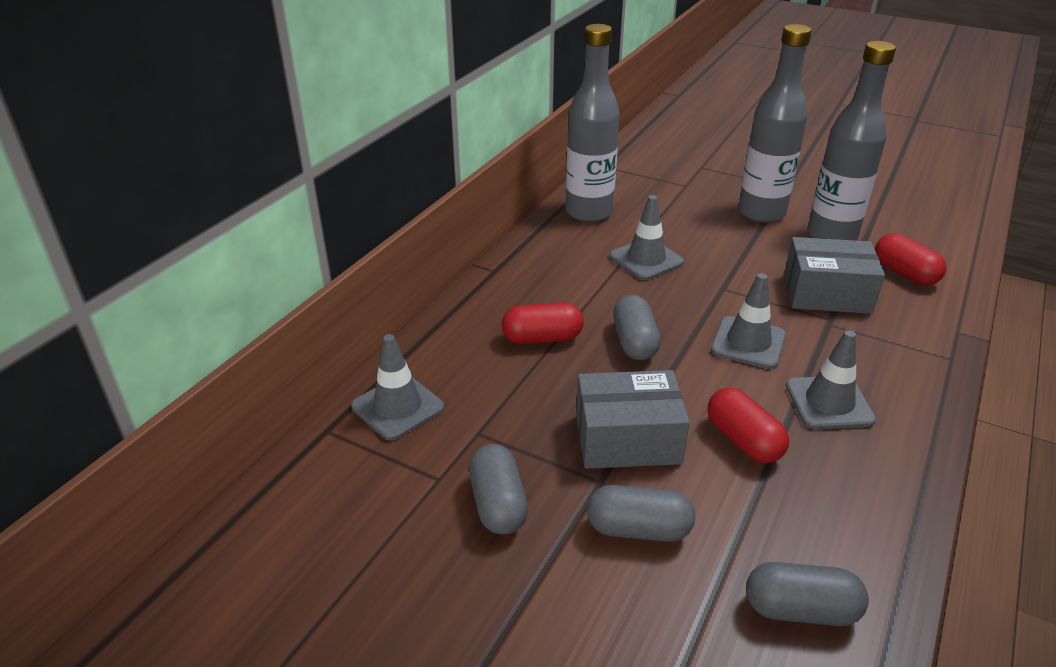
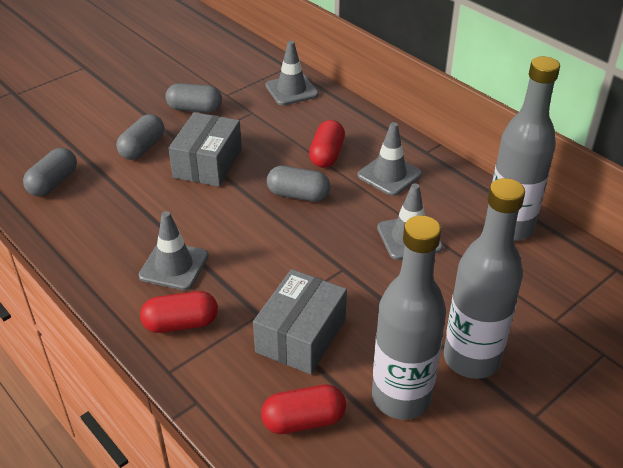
camera: 110 degrees right, 5 degrees up
red capsule [708,388,789,463] -> red capsule moved to [140,291,218,333]
grey traffic cone [711,273,786,369] -> grey traffic cone moved to [358,122,422,196]

